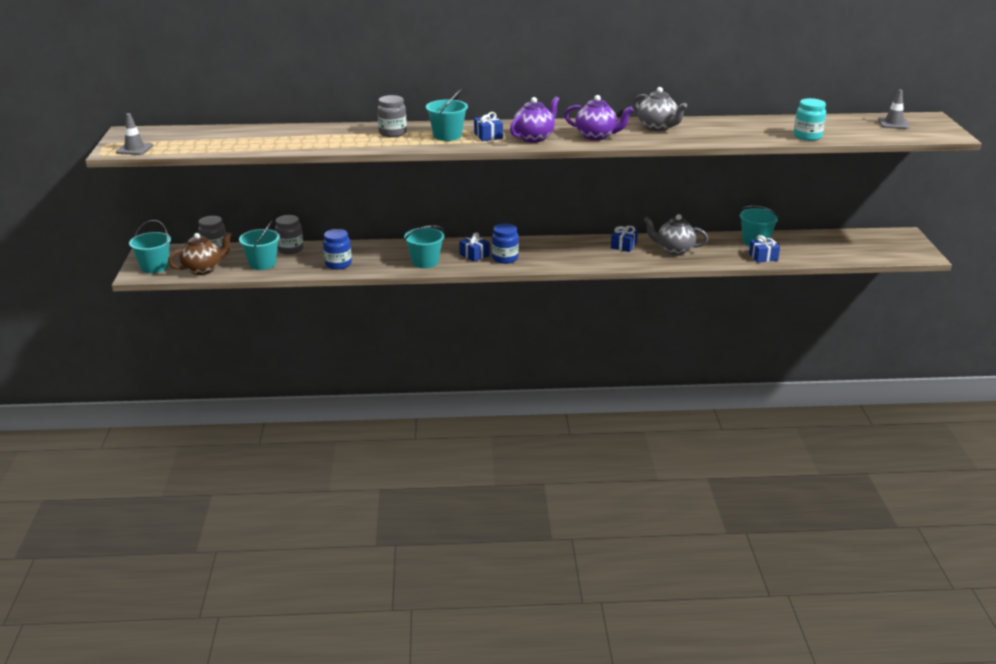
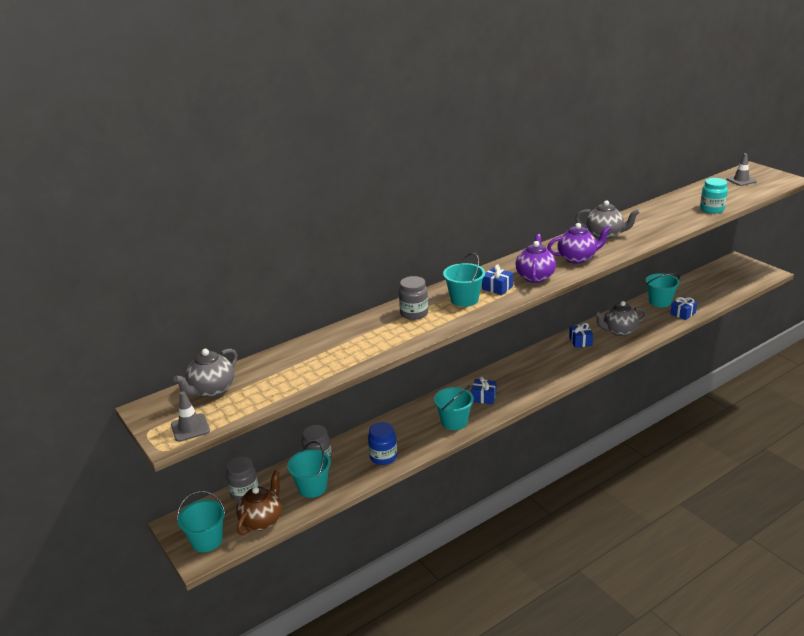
camera: 30 degrees left, 0 degrees up
blue jar [492,224,519,264] -> none
none -> grey teapot [173,349,237,397]

